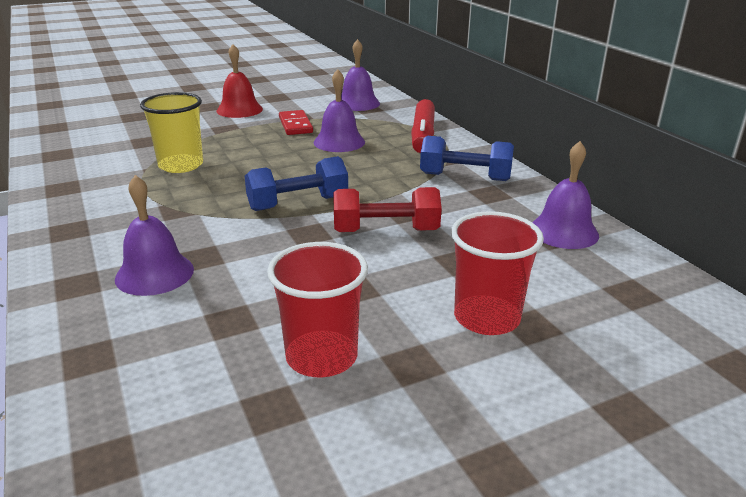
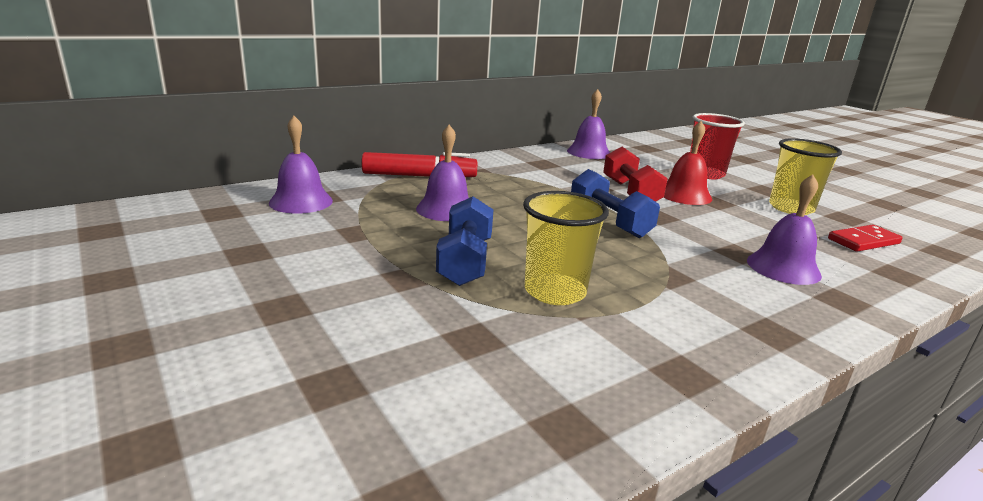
camera: 100 degrees left, 5 degrees down
red bell [217,44,263,118] -> red bell moved to [663,121,712,205]
red cup [267,242,368,377] -> yellow cup [769,138,842,215]
red domino [279,110,313,135] -> red domino moved to [828,225,903,252]
blue dumbbell [420,136,514,181] -> blue dumbbell moved to [436,197,493,286]

